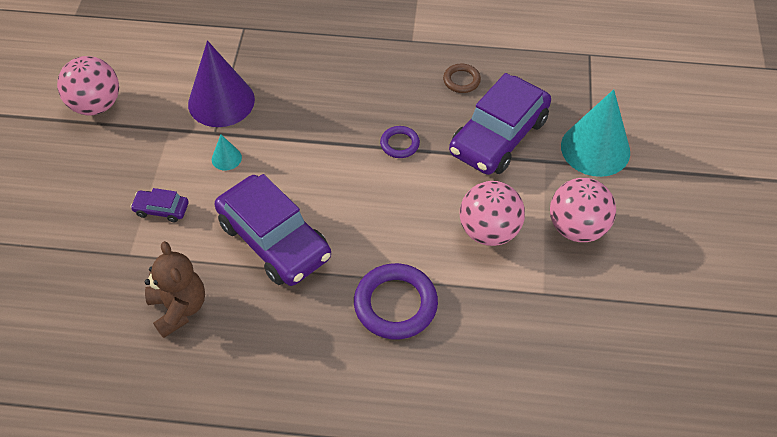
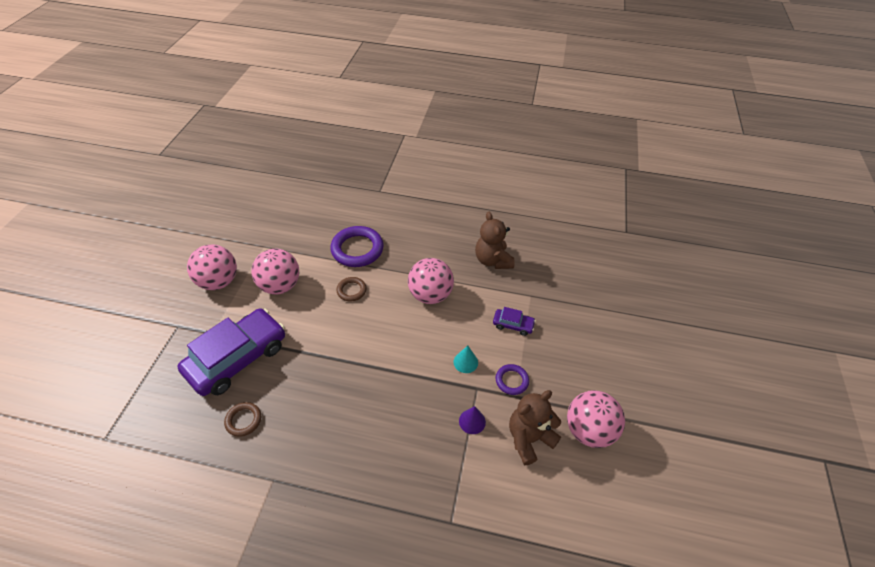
camera: 175 degrees left, 5 degrees down
purple cone [188,41,255,127] -> purple cone [459,406,486,434], size x0.43
purple car [215,174,331,286] -> pink ball [408,258,454,304]
purple ring [380,126,420,158] -> purple ring moved to [496,364,529,395]
turquoise cone [561,89,630,177] -> none
none -> brown ring [336,277,367,301]
none -> brown teddy bear [509,390,561,465]

